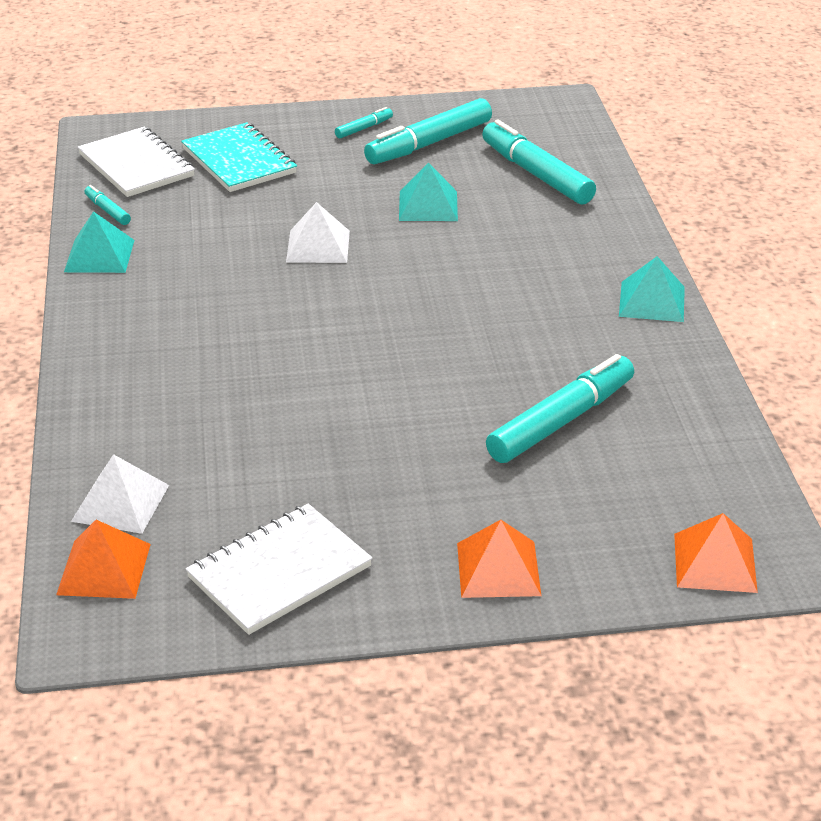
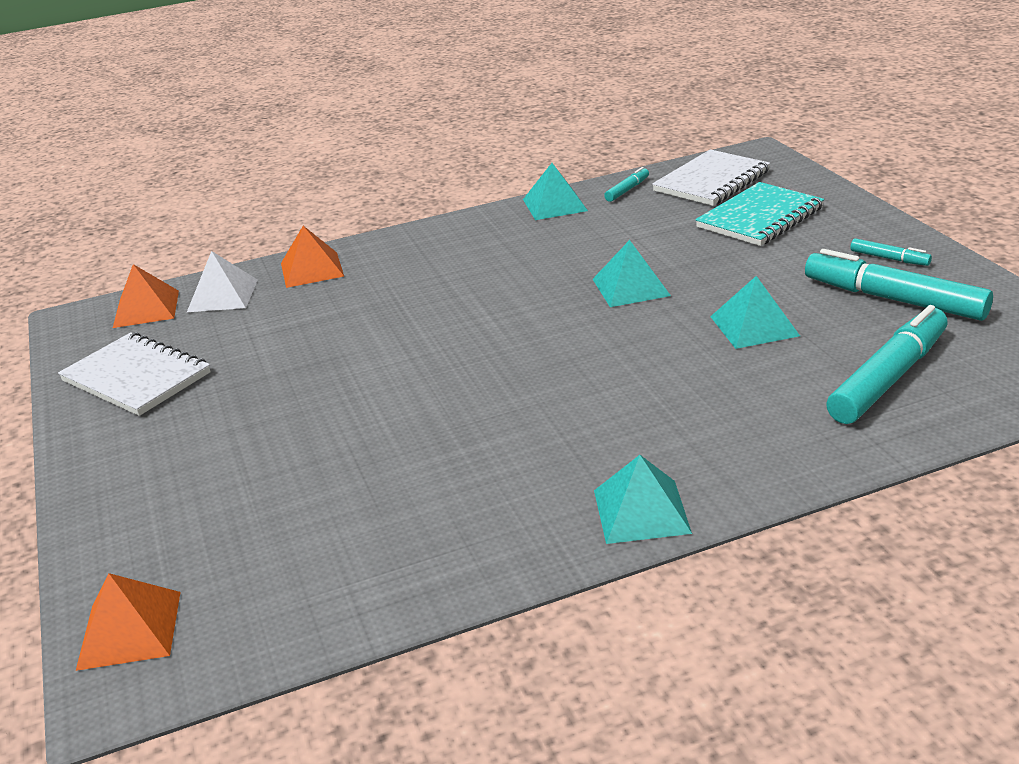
camera: 80 degrees right, 5 degrees down
white pyramid [286,202,350,263] -> turquoise pyramid [593,240,671,307]
orange pyramid [457,520,541,598] -> orange pyramid moved to [281,226,344,288]
turquoise marker [486,354,634,463] -> none

